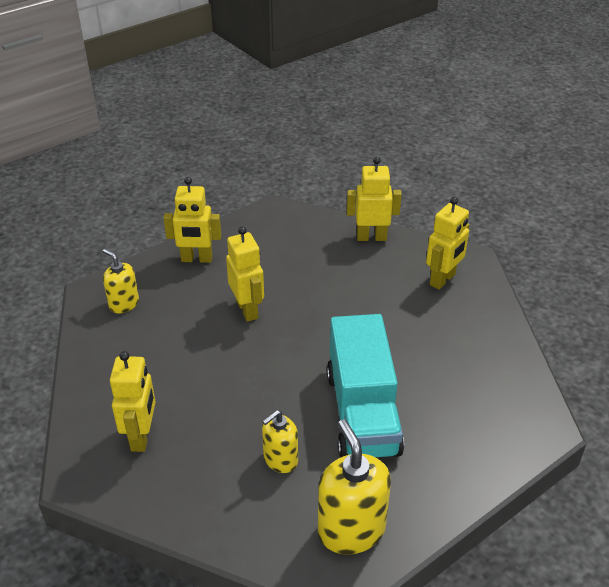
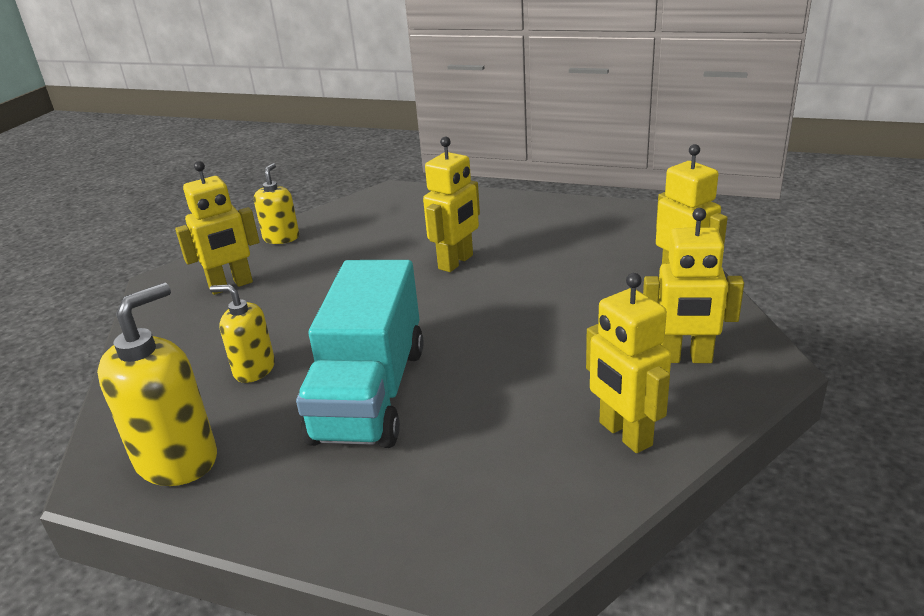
camera: 60 degrees right, 10 degrees down
yellow soap dispenser [103,249,139,313] -> yellow soap dispenser moved to [254,163,299,244]
yellow robot [163,177,221,263] -> yellow robot moved to [586,273,671,453]
turquoise truck [327,314,404,458] -> turquoise truck turned 45 degrees counterclockwise [296,260,424,448]

